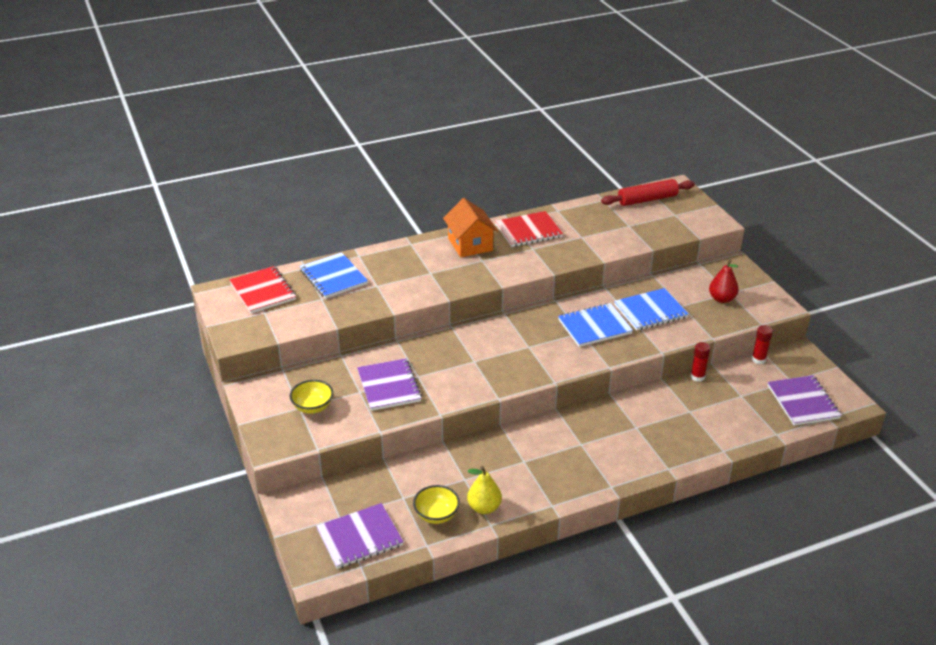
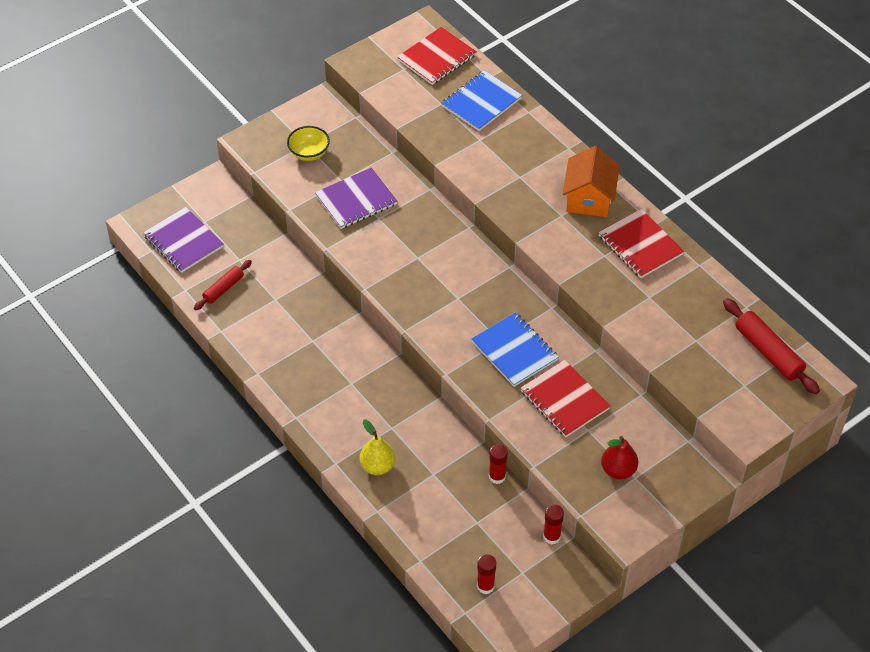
camera: 75 degrees right, 15 degrees up
yellow bowl [413,485,460,524] -> red rolling pin [194,260,252,310]
orange house [443,198,498,257] -> orange house turned 45 degrees counterclockwise [563,146,620,217]
yellow pear [467,466,502,514] -> yellow pear moved to [359,420,395,475]
blue notebook [614,288,688,330] -> red notebook [521,360,610,437]
purple notebook [768,375,842,426] -> red glue stick [477,554,497,594]

